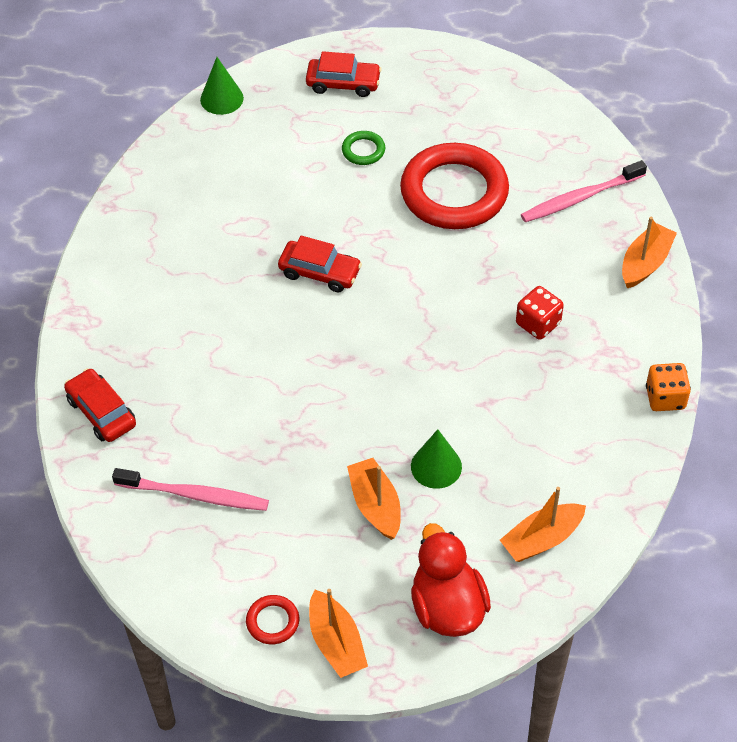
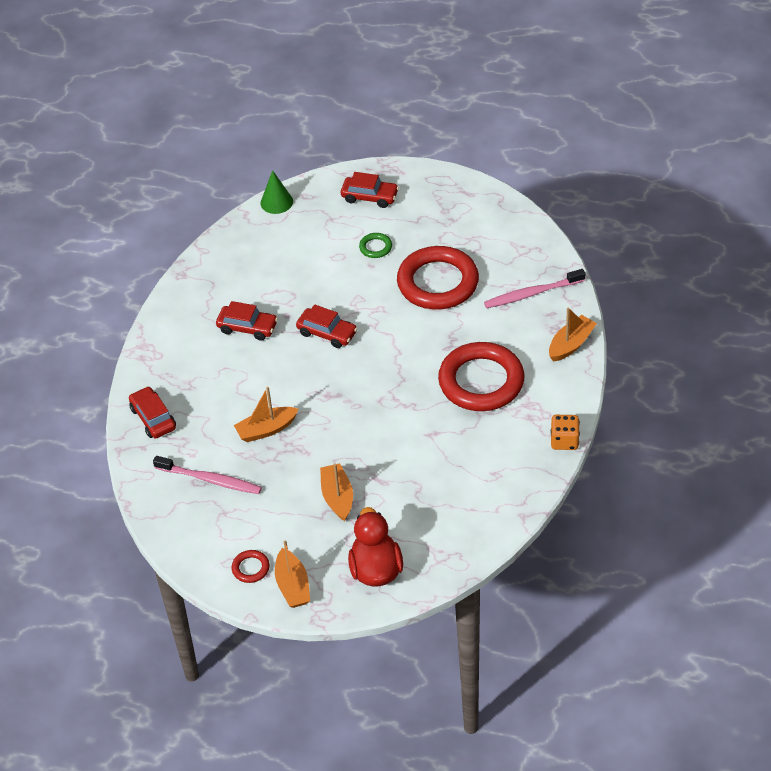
camera: 10 degrees right, 5 degrees down
green cone [411,429,462,489] -> none
orange boat [500,487,586,562] -> orange boat moved to [234,387,299,442]
red dice [516,286,564,340] -> red ring [438,342,525,411]
none -> red car [216,301,278,341]

